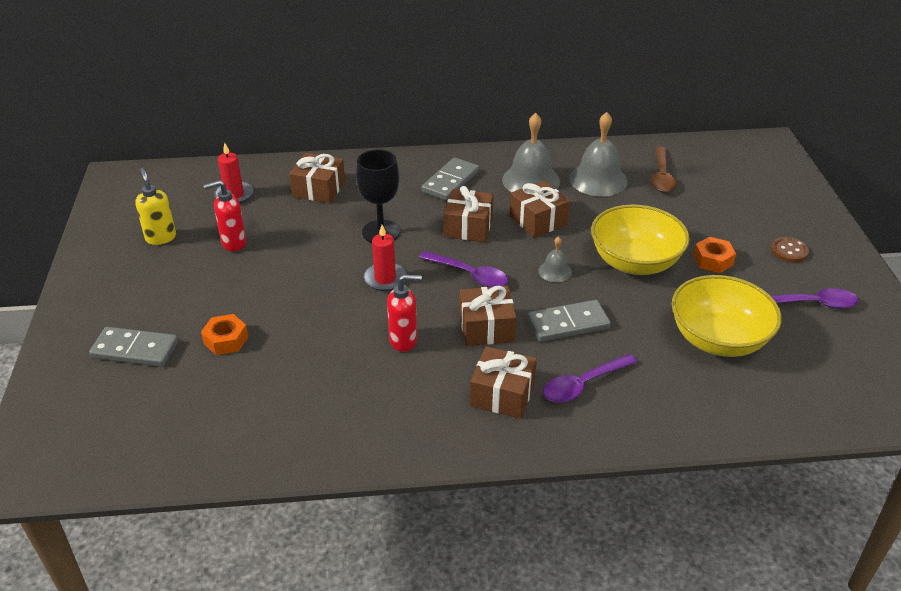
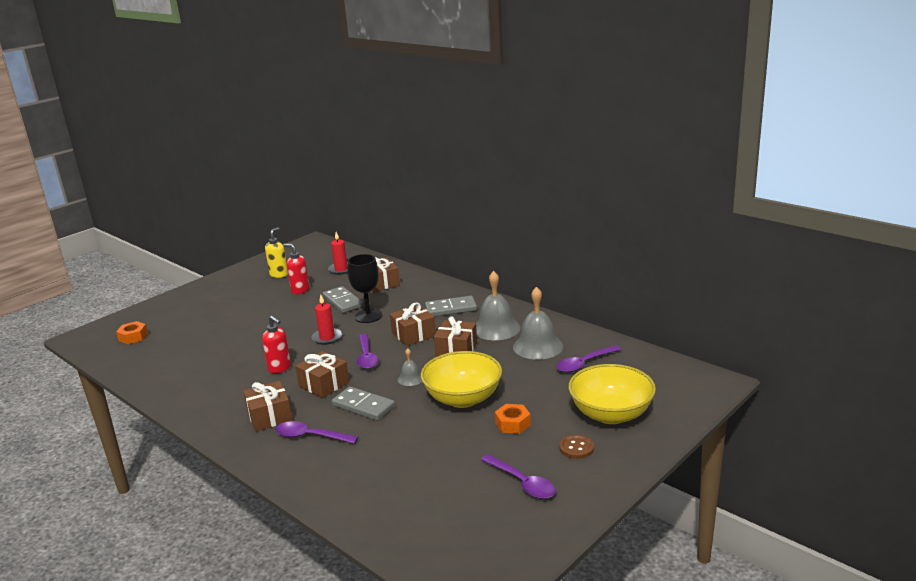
camera: 50 degrees right, 15 degrees down
grey domino [89,327,178,367] -> grey domino moved to [323,286,363,313]
orange nut [201,314,248,355] -> orange nut moved to [116,321,148,344]
brown spoon [651,147,676,192] -> purple spoon [556,345,621,373]
yellow bowl [672,275,782,357] -> yellow bowl moved to [569,364,656,424]

